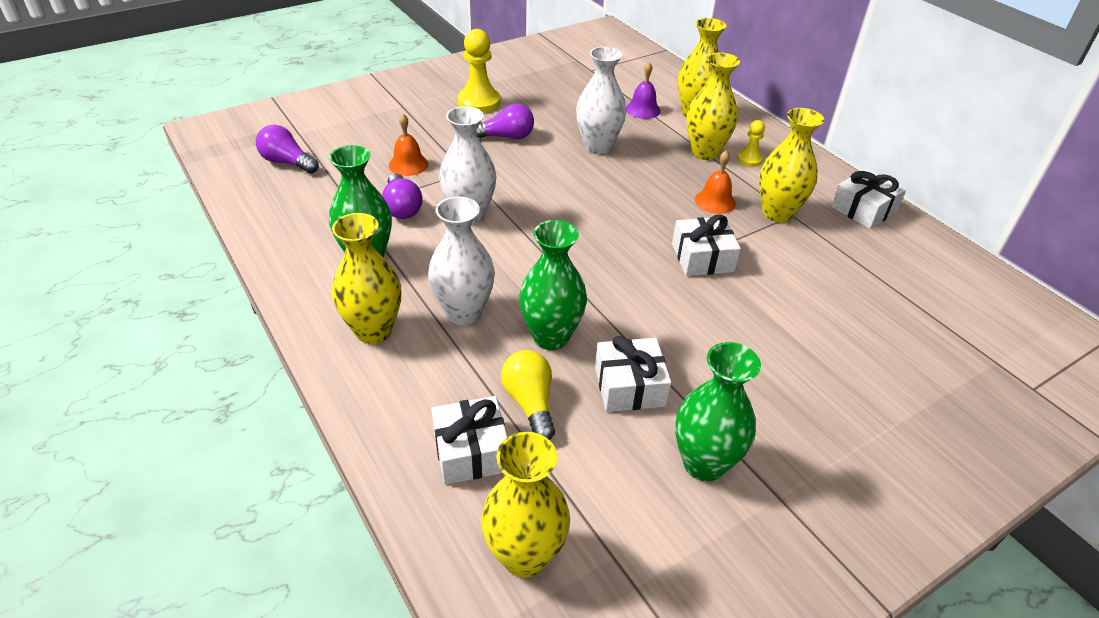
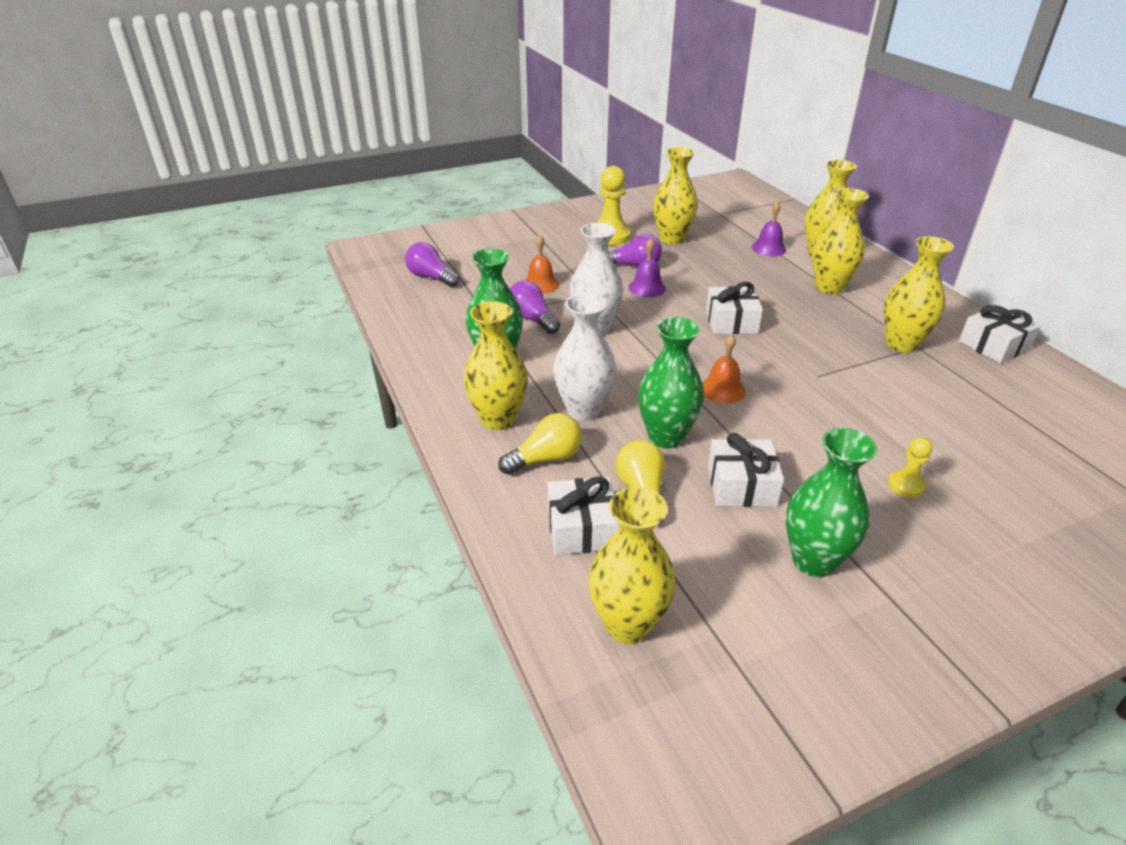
camera: 10 degrees right, 5 degrees down
purple light bulb [382,173,423,219] -> purple light bulb turned 150 degrees clockwise [510,281,560,334]
white vase [576,46,626,154] -> none
white gift [672,215,741,276] -> white gift moved to [706,282,763,334]
orange bell [695,150,736,214] -> orange bell moved to [702,334,746,404]
yellow pawn [737,120,765,167] -> yellow pawn moved to [888,437,932,498]
none -> yellow light bulb [498,413,582,475]
none -> purple bell [628,238,666,297]
none -> yellow vase [653,147,698,244]

